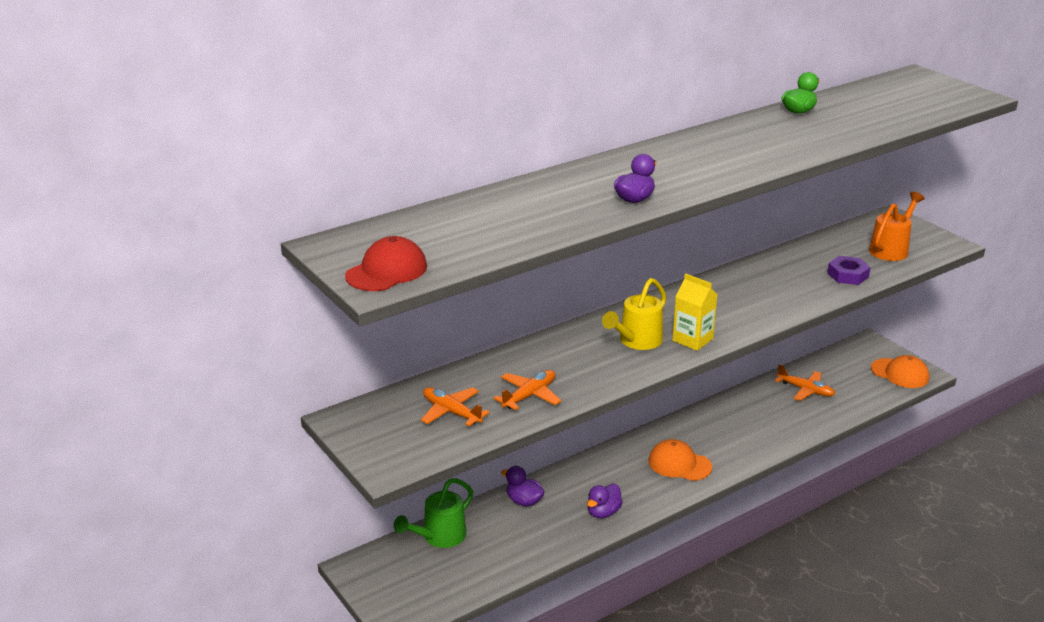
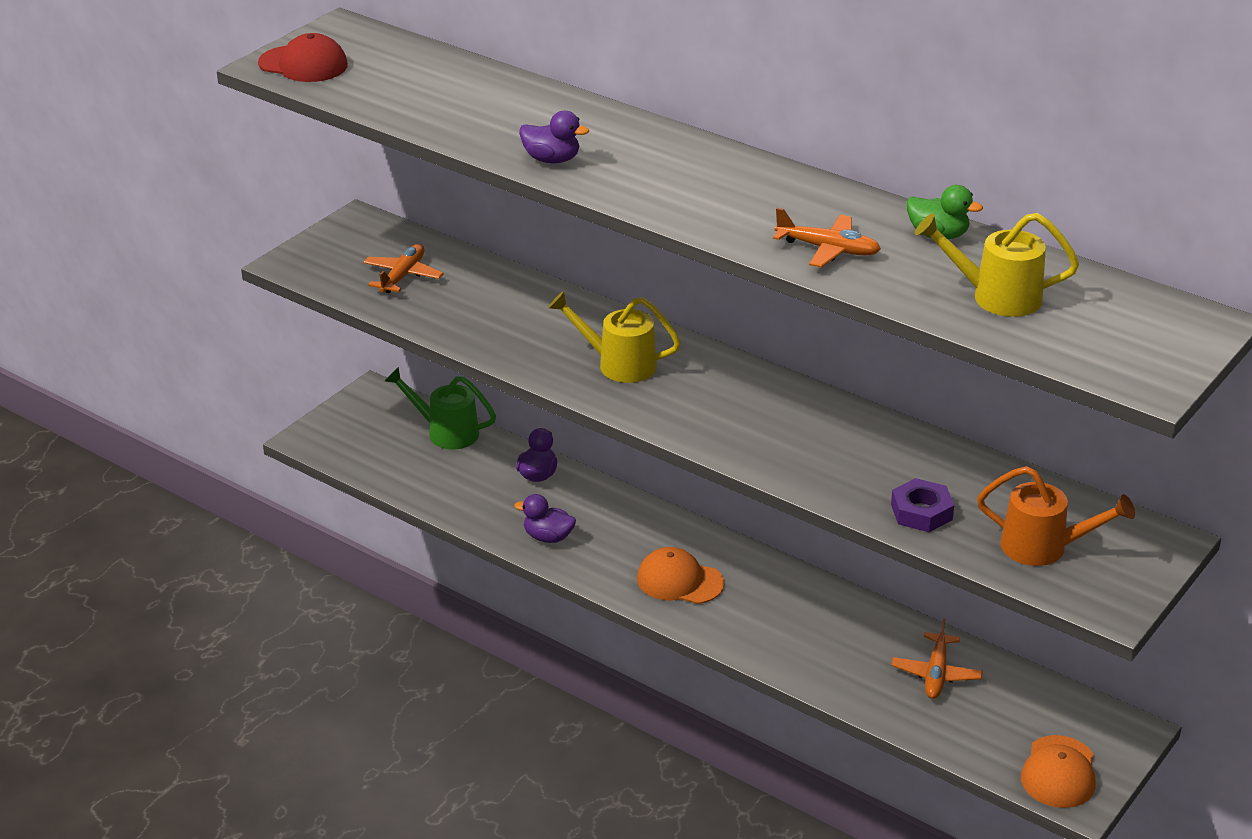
camera: 70 degrees right, 5 degrees up
orange plane [494,370,561,410] -> orange plane moved to [773,208,881,268]
orange cap [649,439,712,481] -> orange cap turned 75 degrees counterclockwise [637,547,724,604]
yellow carton [673,274,717,351] -> none
none -> yellow watering can [915,213,1079,317]

